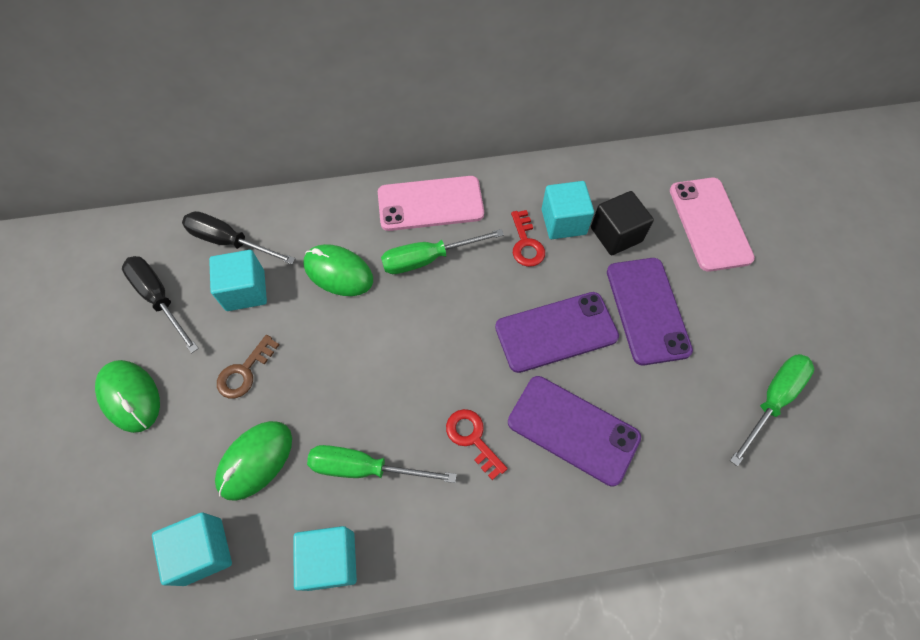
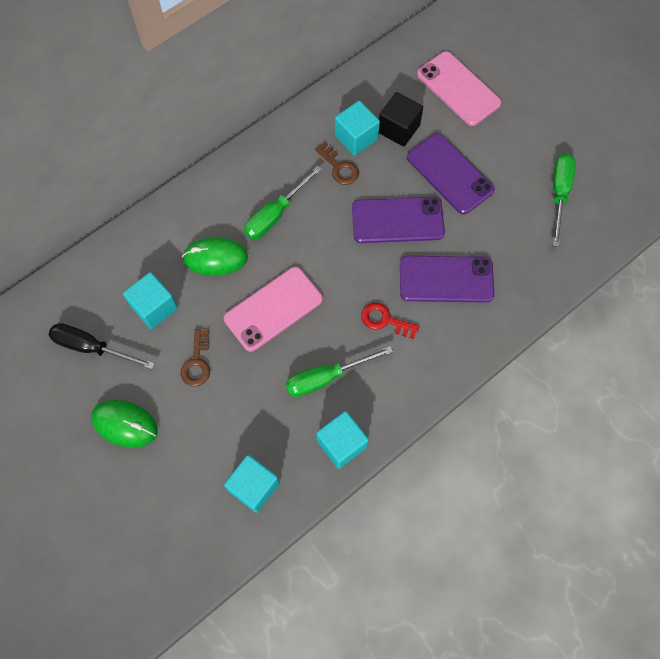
camera: 30 degrees left, 5 degrees up
black screwdriver [182,211,296,265] -> none
green mouse [215,421,292,501] -> none
pink phone [378,176,484,231] -> pink phone moved to [224,267,323,352]
purple phone [495,292,619,373] -> purple phone turned 45 degrees clockwise [352,197,445,243]
red key [511,210,545,267] -> brown key [315,142,359,185]

